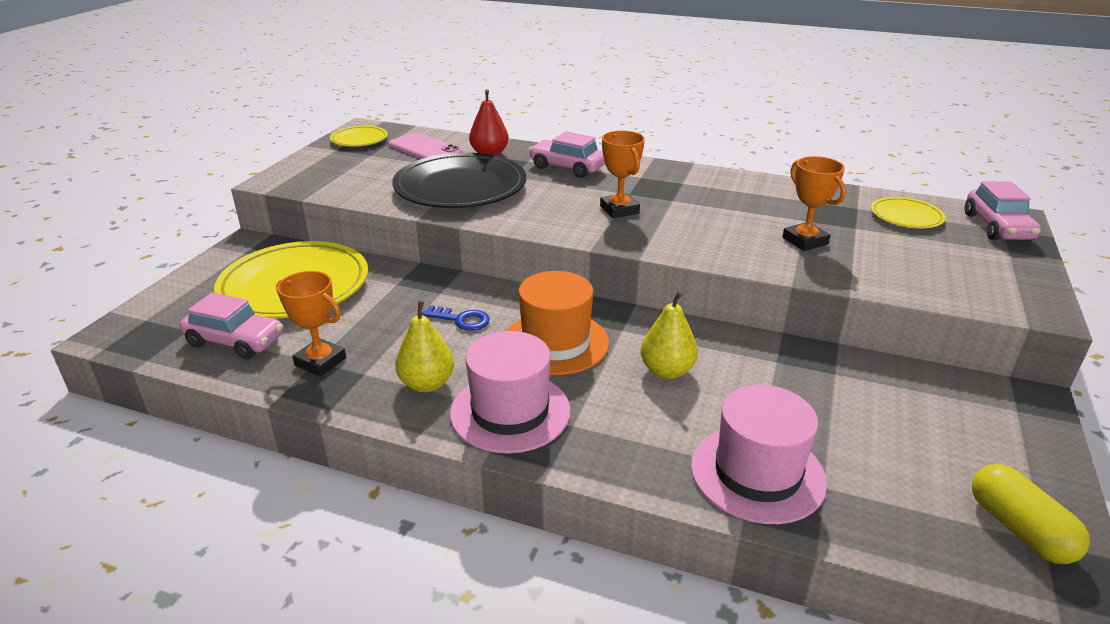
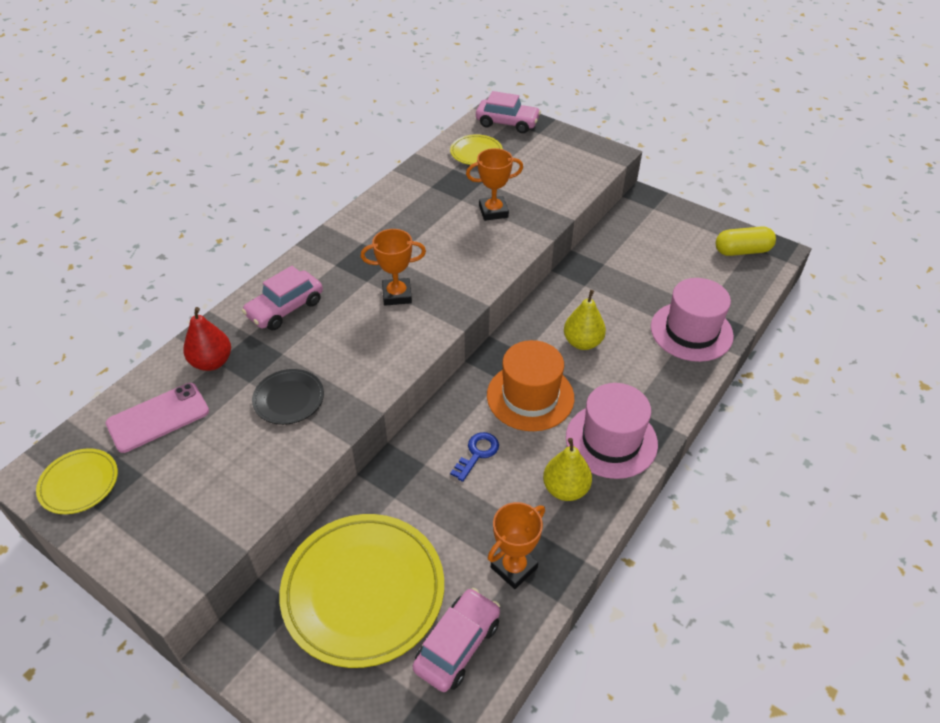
camera: 75 degrees left, 15 degrees up
black plate [392,153,526,208] -> black plate [252,369,324,425], size x0.49

